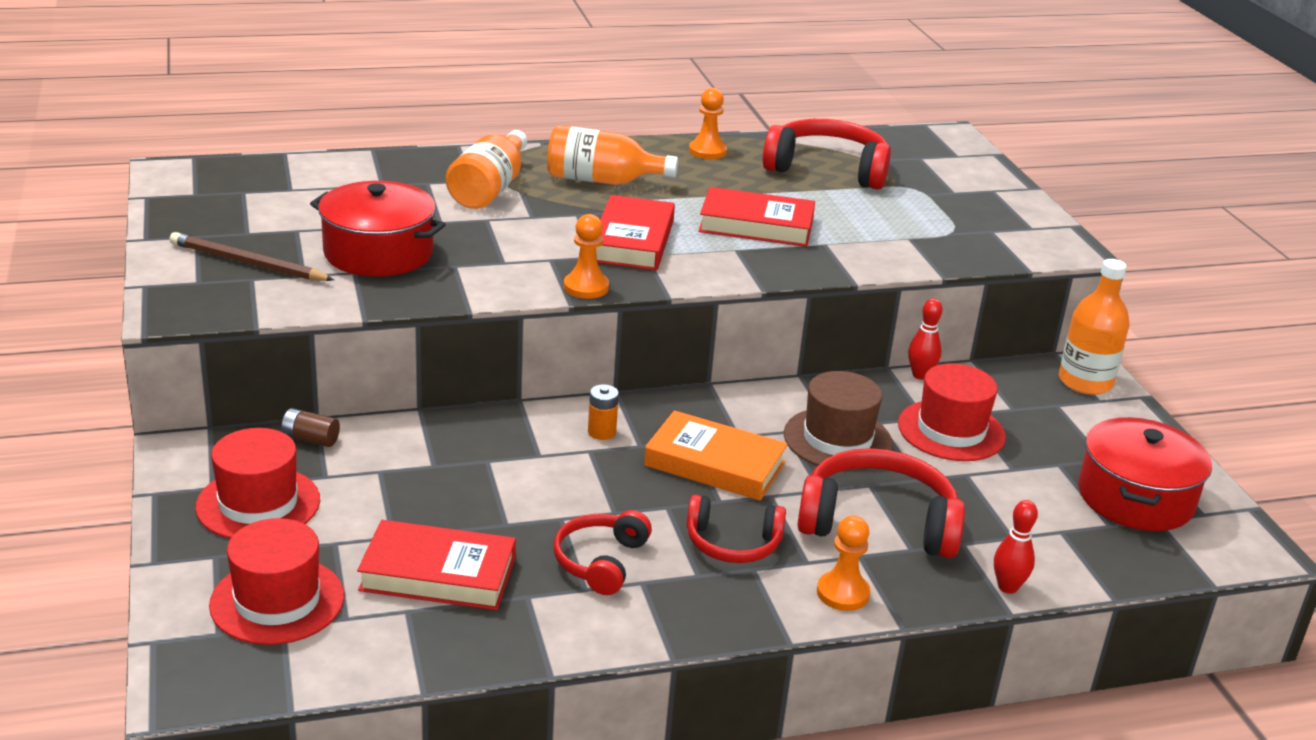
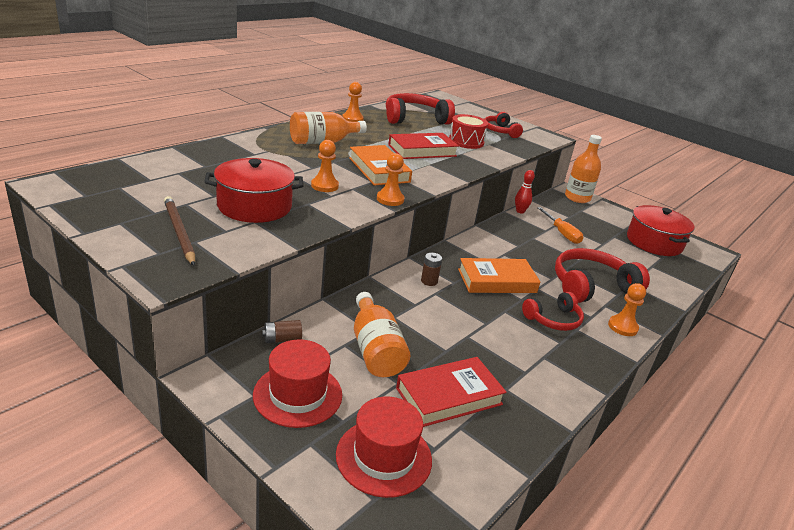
camera: 35 degrees left, 0 degrees up
brown pencil [170,232,334,281] -> brown pencil turned 75 degrees clockwise [164,196,195,266]
orange bottle [446,130,527,209] -> orange bottle moved to [354,292,411,377]
red headphones [554,510,652,595] -> red headphones moved to [485,112,523,138]
orange battery [588,384,619,440] -> brown battery [421,253,442,286]
red book [596,195,675,270] -> orange book [349,145,412,185]
brown hat [784,371,893,471] -> none
red hat [898,363,1006,461] -> orange screwdriver [537,207,583,244]
red bowling pin [994,500,1038,594] -> none
none -> orange pawn [311,140,339,192]
none -> red drum [449,114,488,149]

